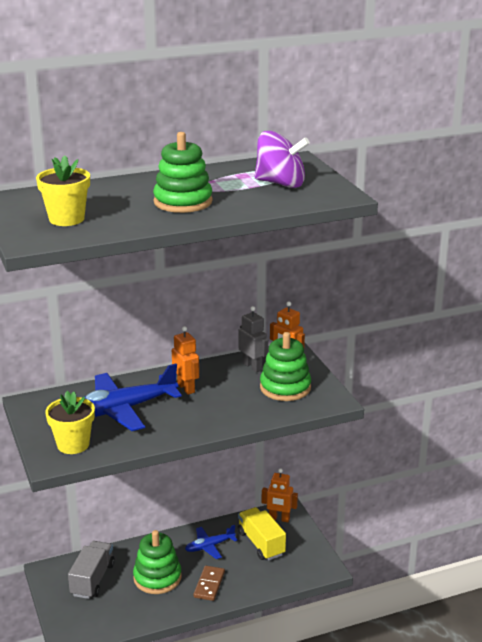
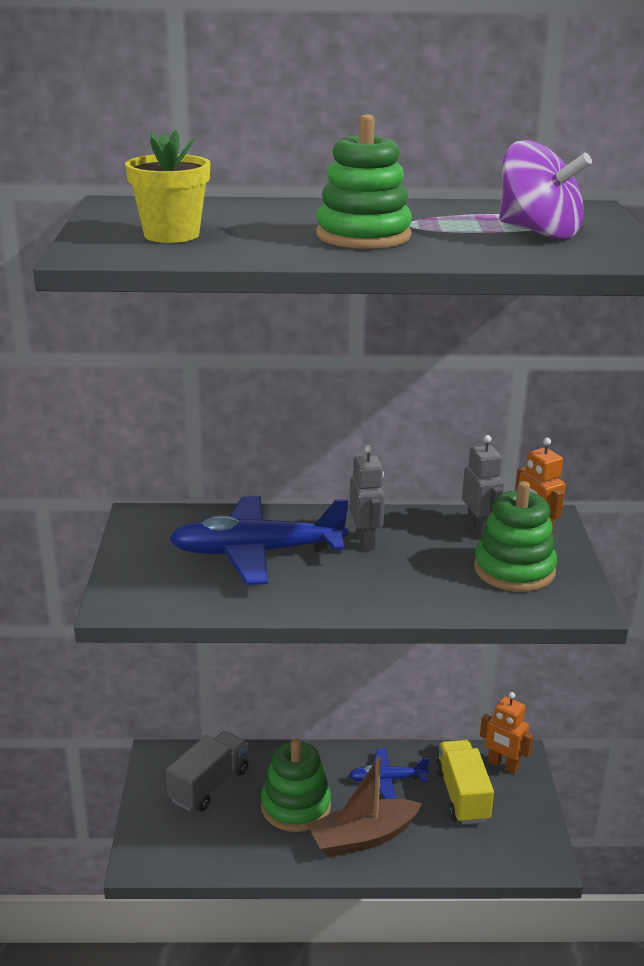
camera: 20 degrees right, 0 degrees up
yellow flower pot [45,391,95,454] -> none
orange robot [172,326,199,395] -> grey robot [349,445,385,550]
brown domino [193,566,225,601] -> brown boat [307,757,422,857]

